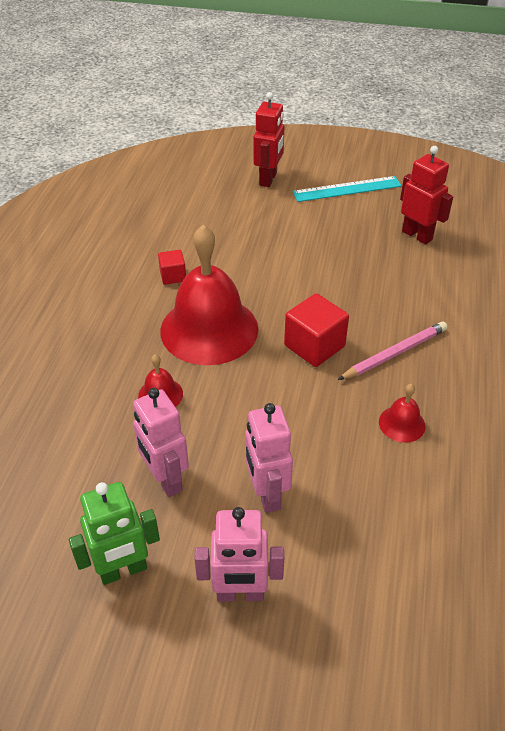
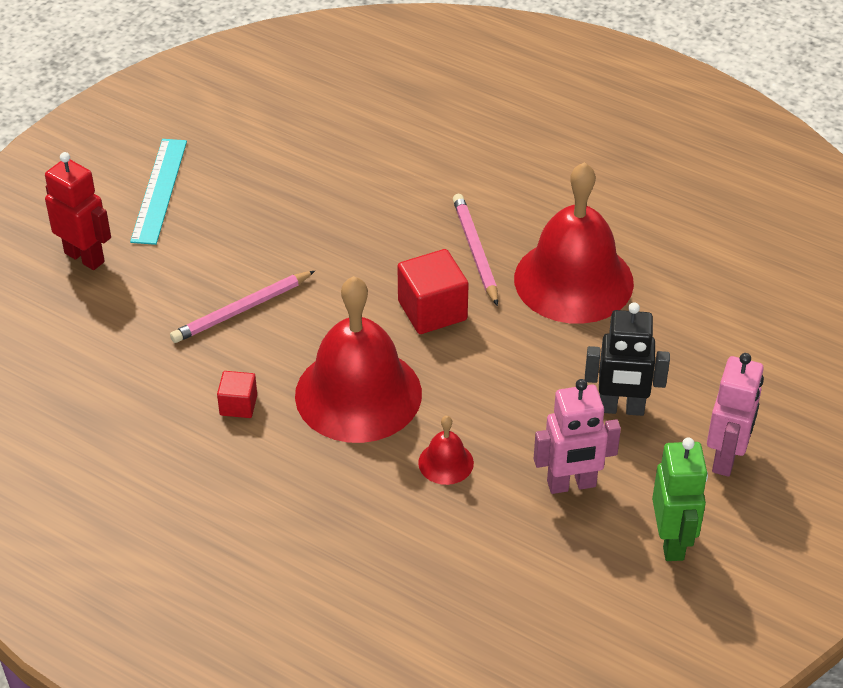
camera: 70 degrees left, 0 degrees up
pink robot [245,403,293,513] -> black robot [585,302,670,416]
red bell [379,384,426,443] -> red bell [514,162,634,324], size x2.37
red robot [400,146,453,245] -> none
none -> pink pencil [170,271,315,343]

